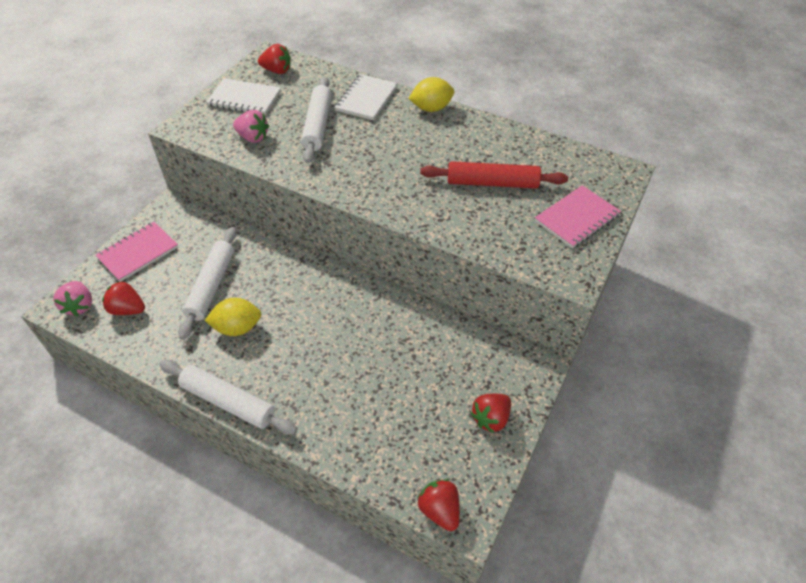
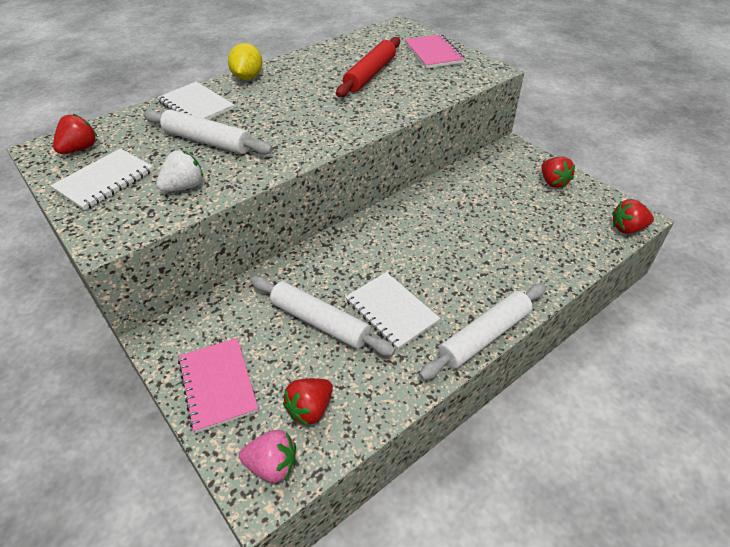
camera: 65 degrees left, 5 degrees down
yellow lemon [205,298,262,336] -> white notebook [345,272,440,350]
pink strawberry [233,110,269,143] -> white strawberry [156,151,203,192]

